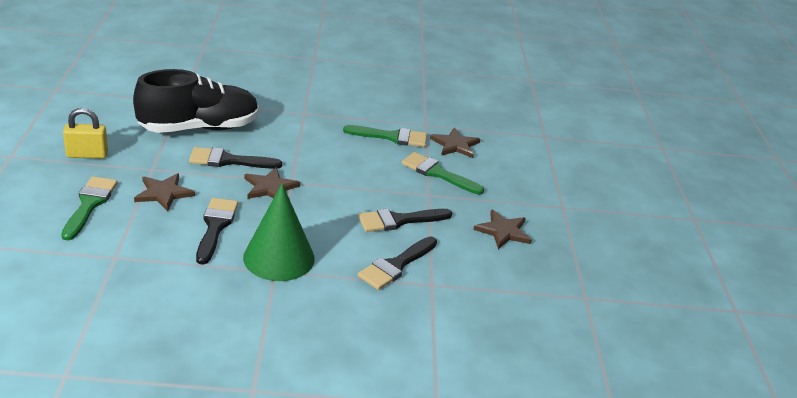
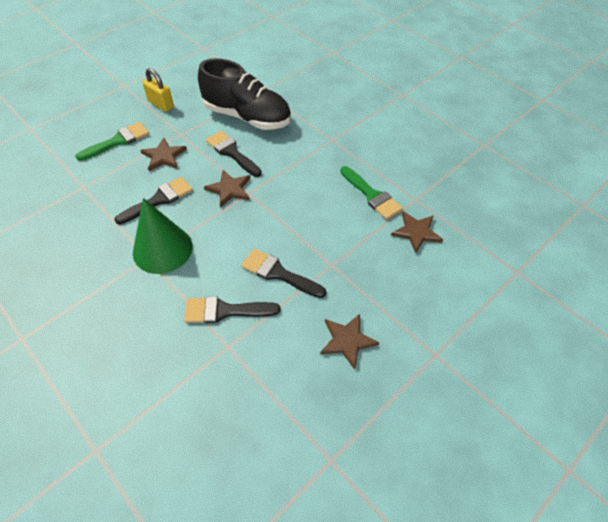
camera: 50 degrees right, 20 degrees up
green brush [402,152,484,195] -> none

